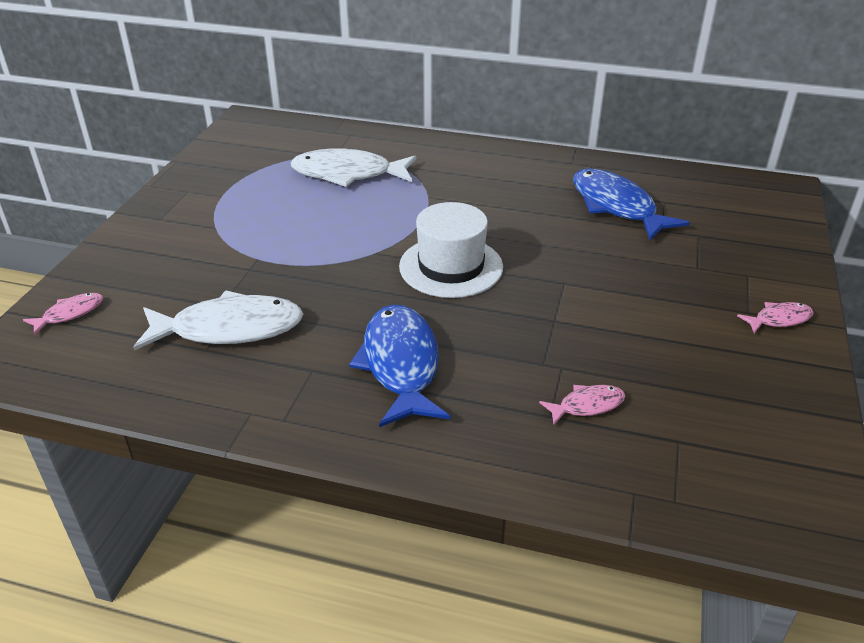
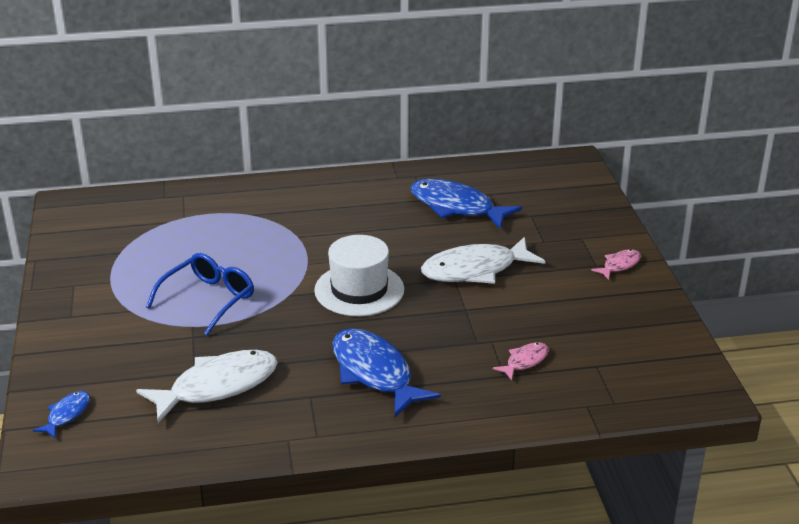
camera: 25 degrees left, 5 degrees down
pink fish [23,293,103,335] -> blue fish [33,391,90,439]
white fish [290,148,416,187] -> white fish moved to [421,237,545,284]
none -> blue glasses [146,253,254,336]

